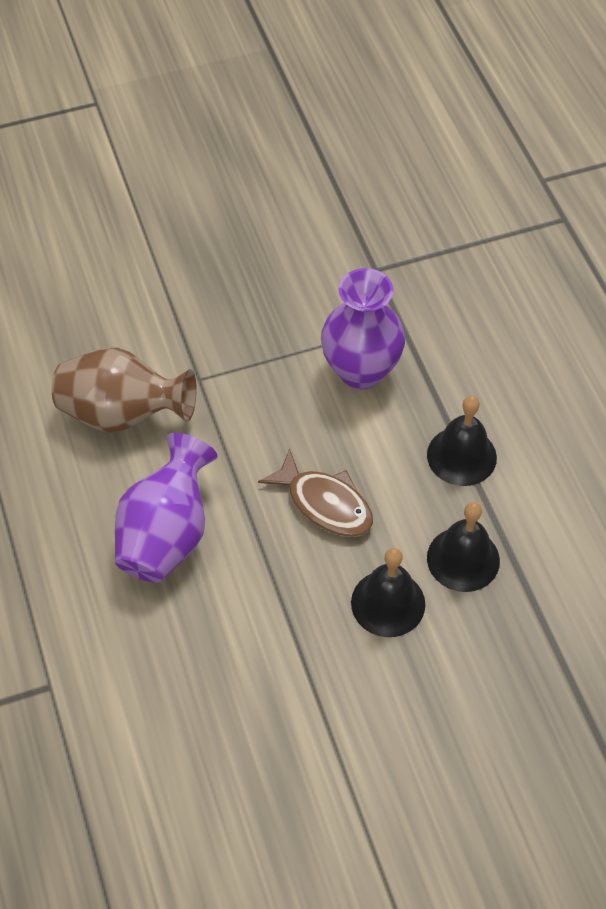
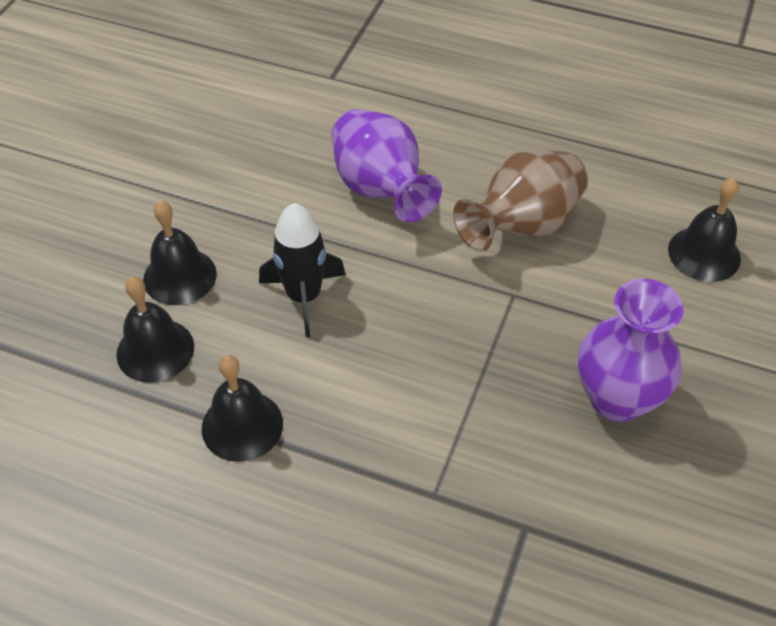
camera: 130 degrees right, 5 degrees down
brown fish [258,449,373,537] -> black rocket [259,203,346,337]
purple vase [321,268,405,389] -> purple vase moved to [578,279,684,422]
none -> black bell [668,177,741,282]

